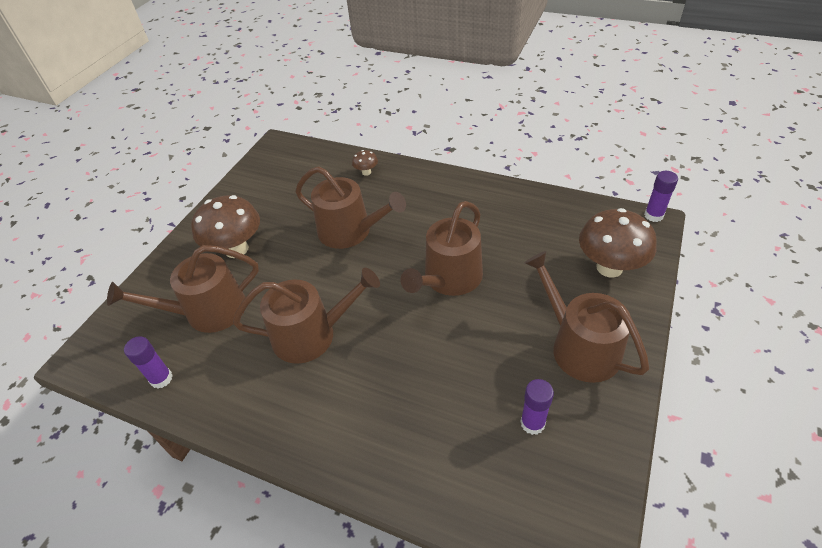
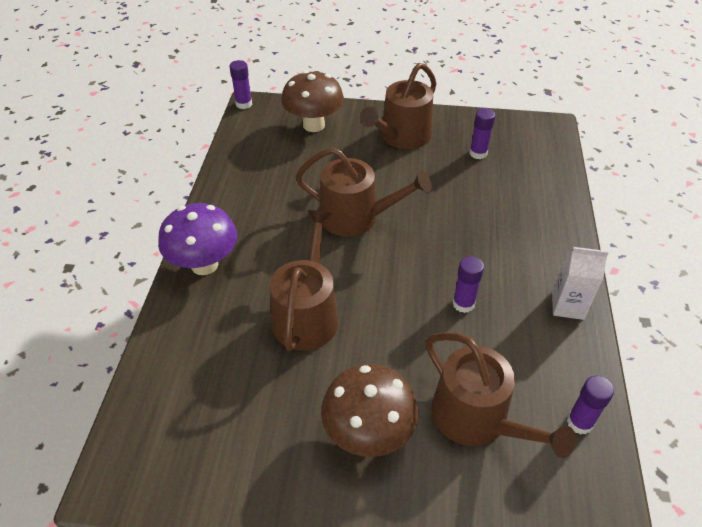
camera: 110 degrees left, 0 degrees up
brown watering can [233,268,380,364] -> purple glue stick [453,256,484,313]
brown mushroom [352,150,378,176] -> none
none -> purple mushroom [158,203,237,275]
none -> white carton [552,247,609,320]

